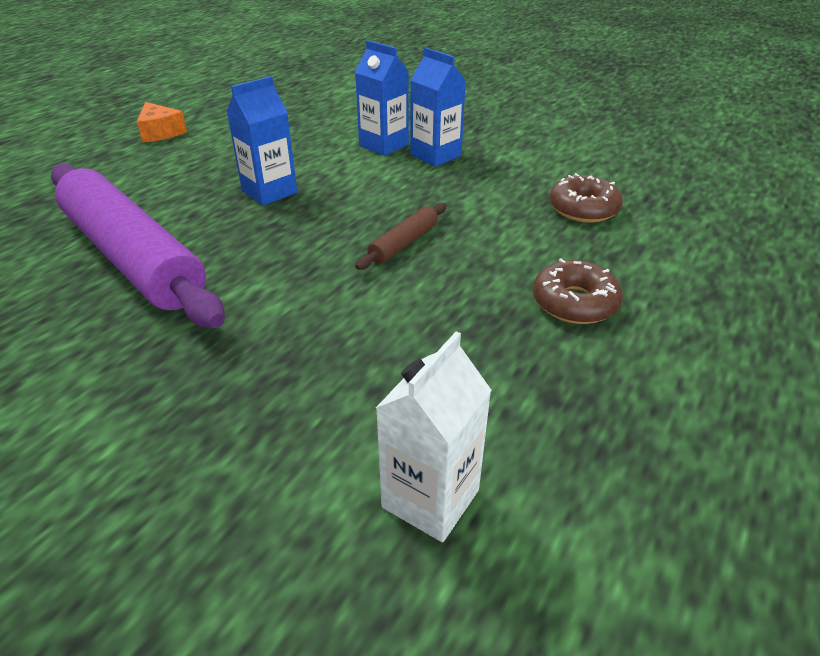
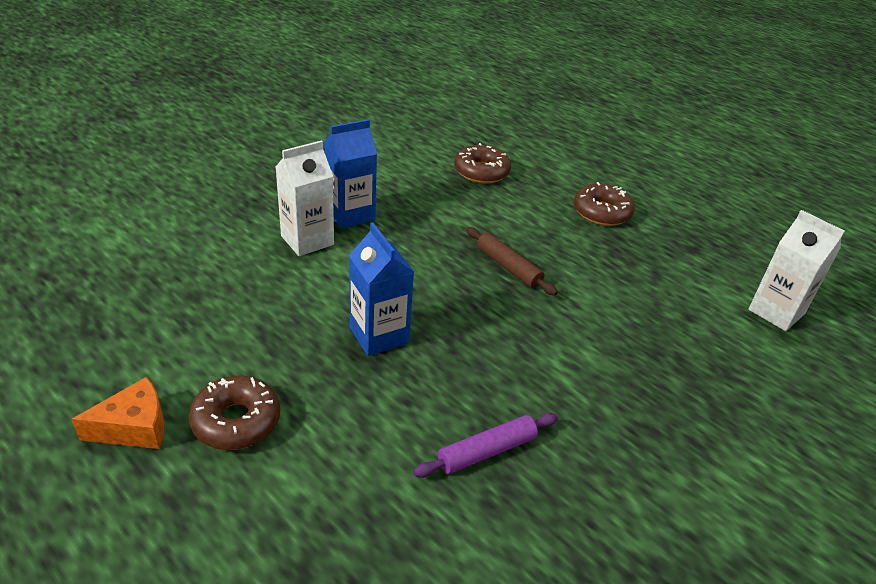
camera: 80 degrees left, 0 degrees up
purple rolling pin [51,163,225,328] -> purple rolling pin [413,413,558,478], size x0.41
blue carton [355,40,409,156] -> white carton [276,140,334,256]
none -> brown donut [189,376,280,450]

